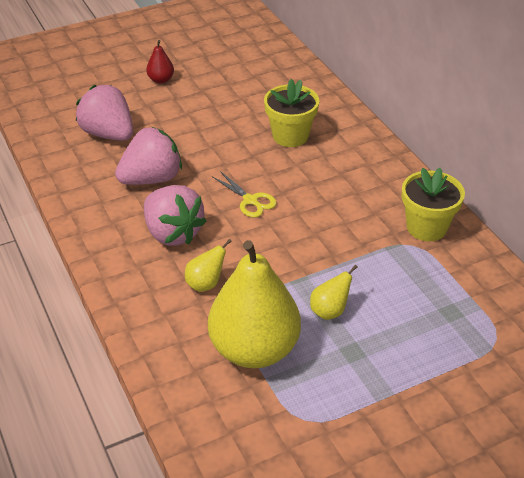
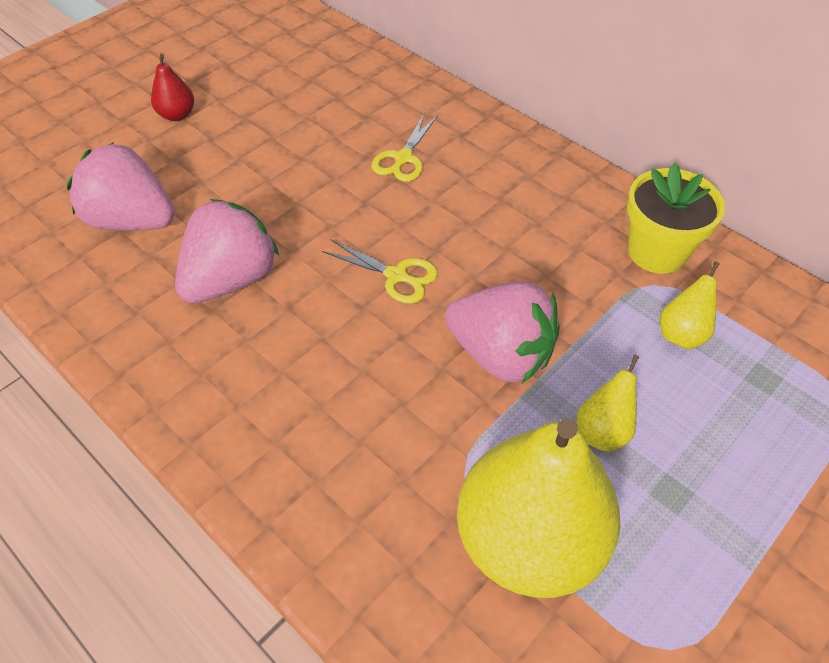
camera: 20 degrees left, 10 degrees up
pink strawberry [144,185,207,245] -> pink strawberry moved to [445,282,559,383]
yellow pear [185,239,232,292] -> yellow pear moved to [660,262,720,349]
yellow flower pot [264,79,319,147] -> yellow scissors [372,114,437,182]

